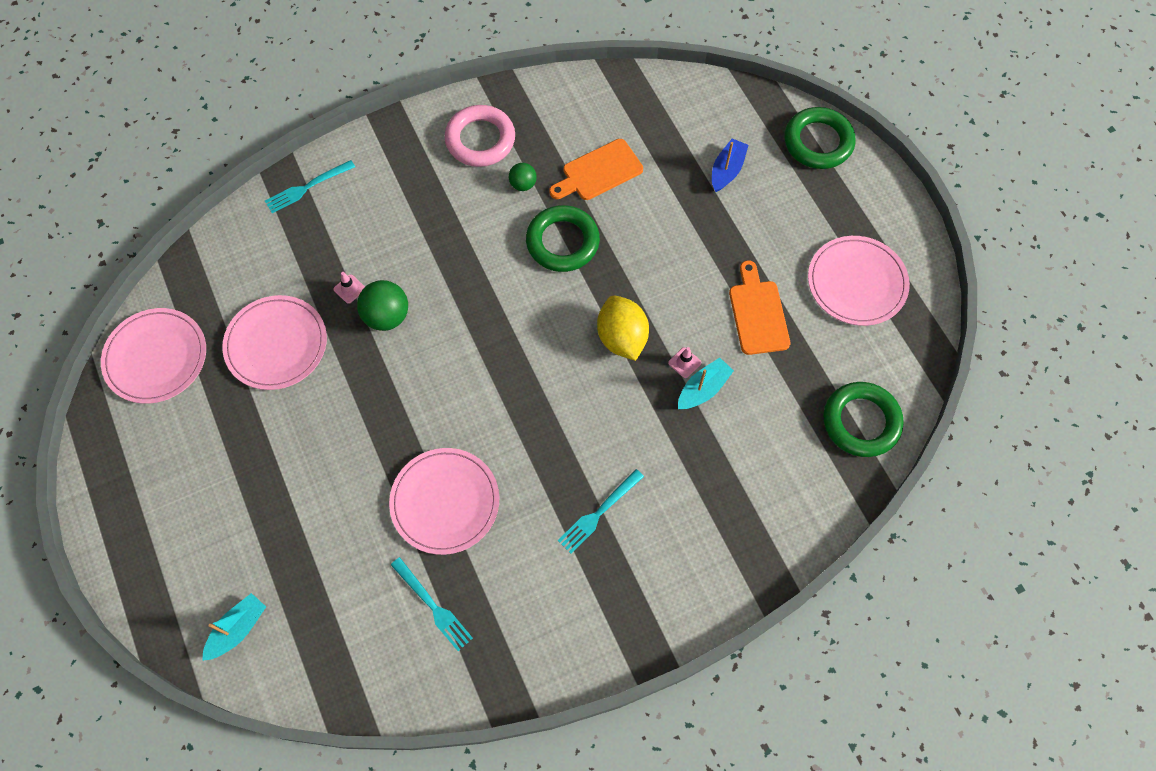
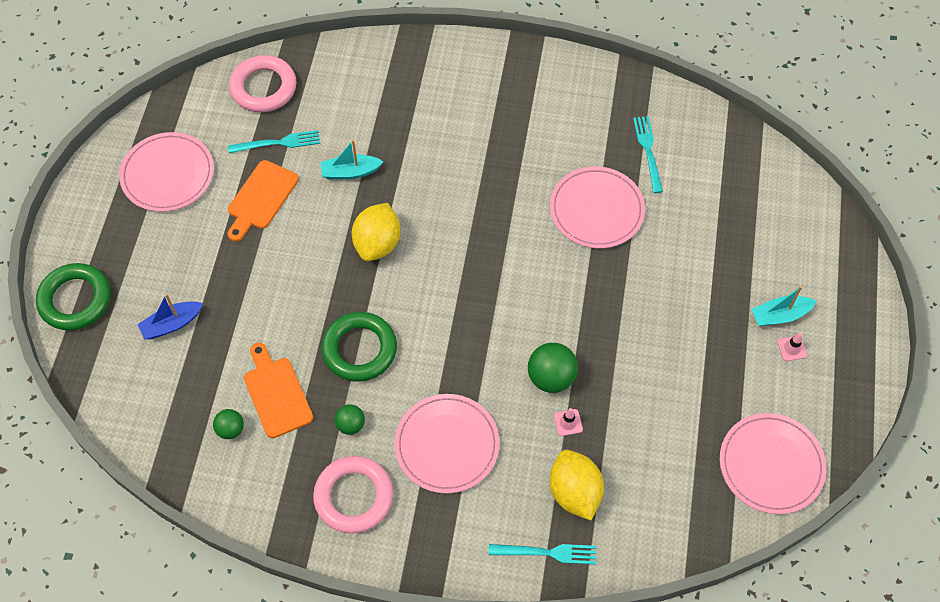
camera: 145 degrees left, 5 degrees down
turquoise boat [202,593,266,661] -> turquoise boat moved to [751,286,817,326]
pink plate [222,295,327,390] -> pink plate moved to [394,394,500,493]
orange cutting board [549,139,643,200] -> orange cutting board turned 120 degrees counterclockwise [244,343,313,438]
turquoise fork [558,469,644,554] -> turquoise fork moved to [228,130,320,153]
pink traffic cone [668,347,701,378] -> pink traffic cone moved to [777,333,807,361]
green ring [823,382,904,457] -> pink ring [229,55,297,112]
none -> green ball [213,409,244,439]
none -> yellow lemon [550,450,604,520]

